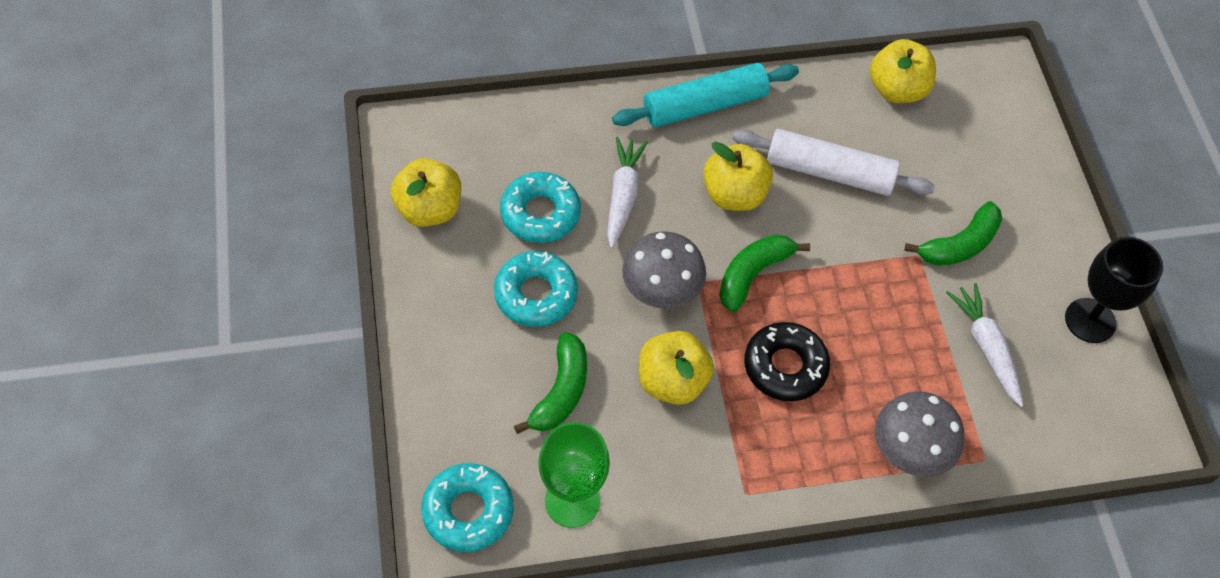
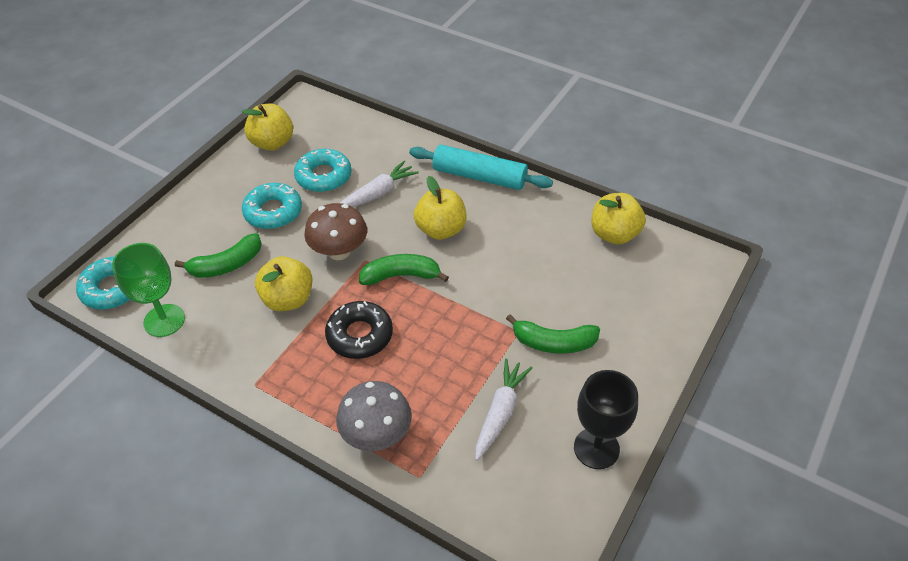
camera: 45 degrees right, 10 degrees down
grey mushroom [622,231,706,309] -> brown mushroom [304,203,367,260]
white rolling pin [733,129,935,196] -> none

